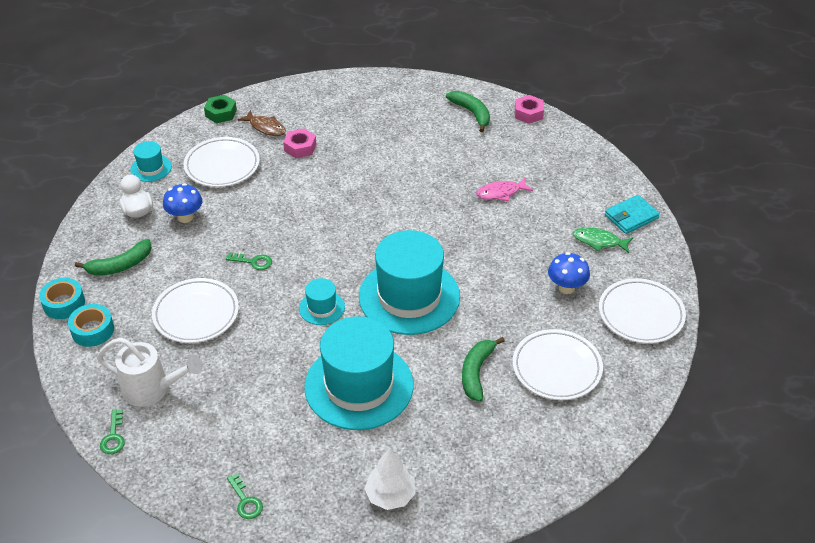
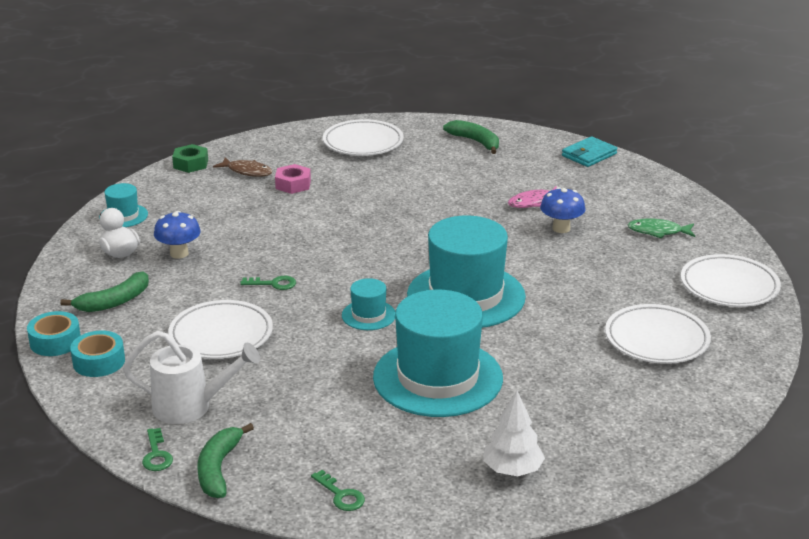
camera: 10 degrees left, 15 degrees down
white plate [184,137,260,187] -> white plate moved to [323,119,404,156]
green banana [462,337,505,402] -> green banana moved to [197,423,254,498]
pink nut [515,95,544,124] -> none
blue mushroom [548,252,590,294] -> blue mushroom moved to [540,187,585,233]
turquoise wallet [605,195,660,234] -> turquoise wallet moved to [562,136,617,167]

